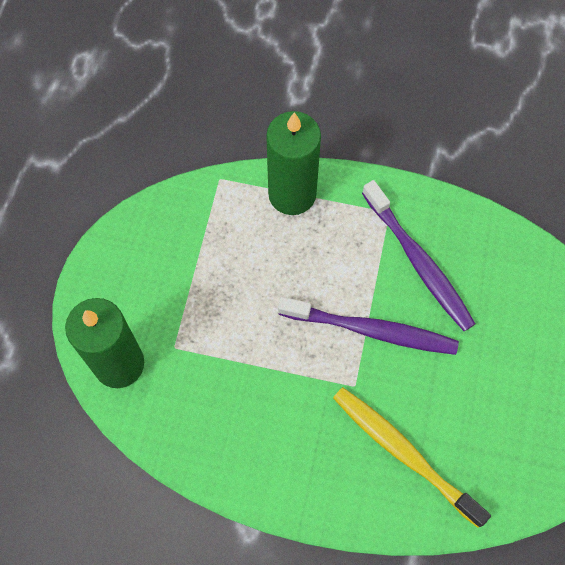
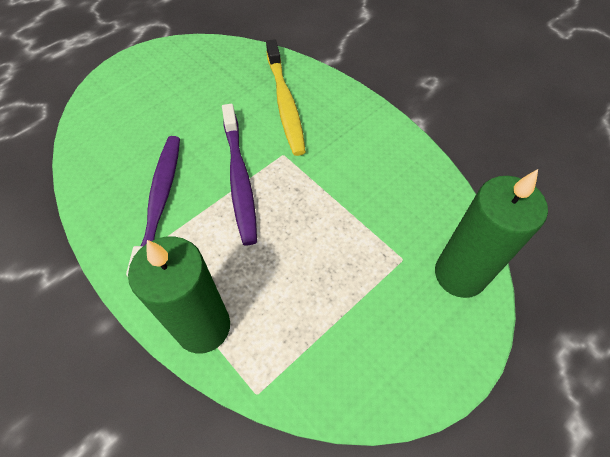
camera: 145 degrees left, 10 degrees down
purple toothbrush [278,297,459,355] -> purple toothbrush turned 150 degrees counterclockwise [222,104,257,245]

